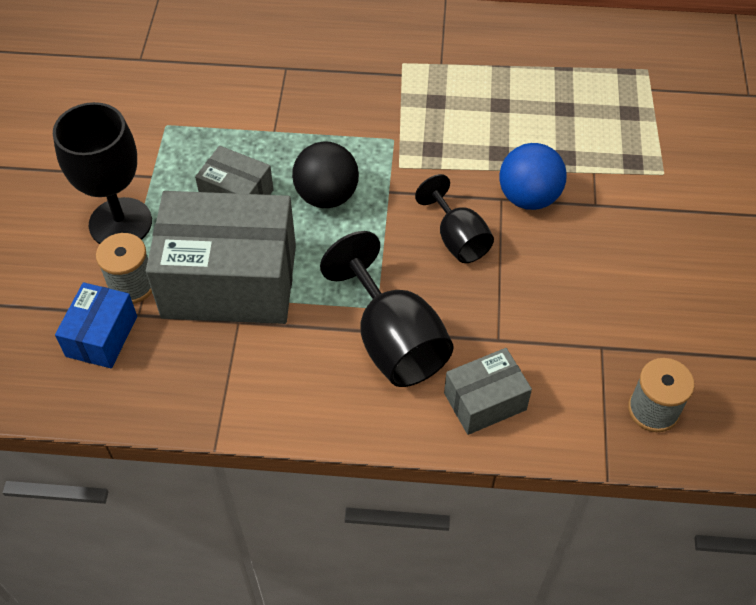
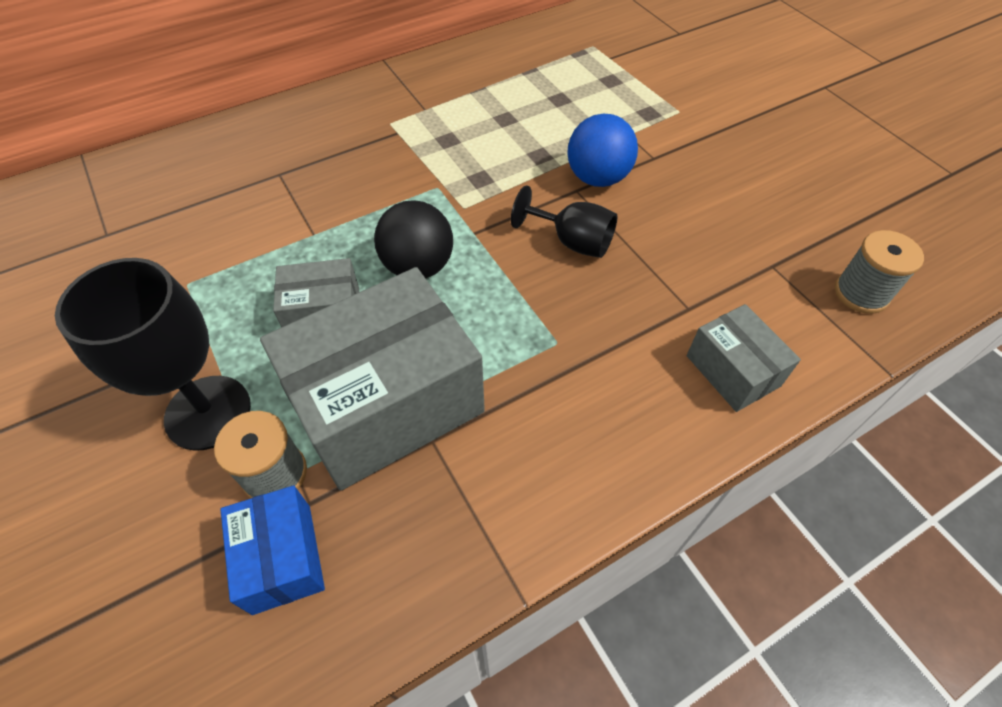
camera: 35 degrees left, 0 degrees up
black goblet [320,231,454,387] -> none
grey box [444,348,532,435] -> grey box turned 60 degrees counterclockwise [687,304,801,412]

